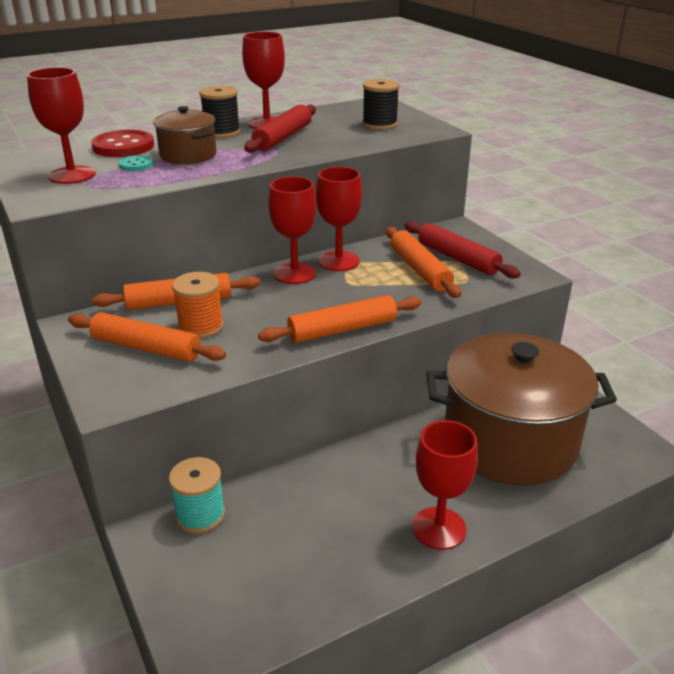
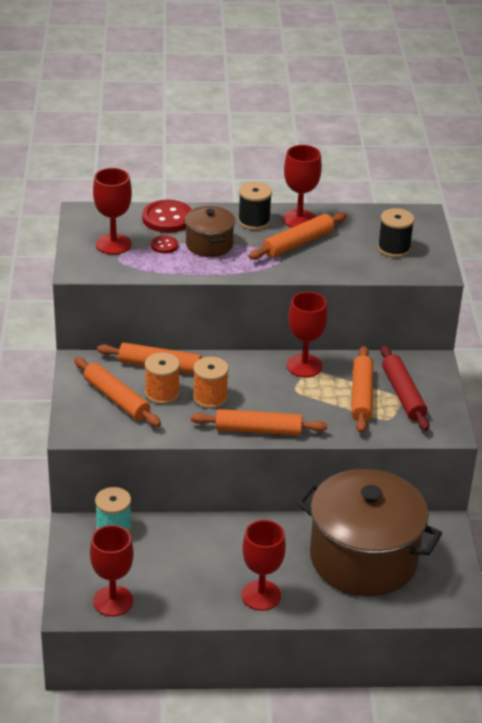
camera: 25 degrees right, 5 degrees up
turquoise button [119,155,153,171] -> red button [151,235,178,253]
red rolling pin [244,105,316,153] -> orange rolling pin [249,212,347,260]
red goblet [268,176,317,284] -> red goblet moved to [90,525,134,616]
none -> orange spool [193,357,229,409]

